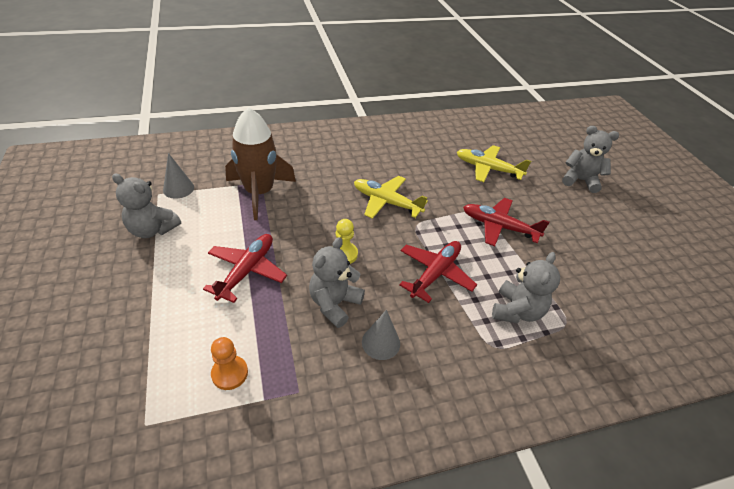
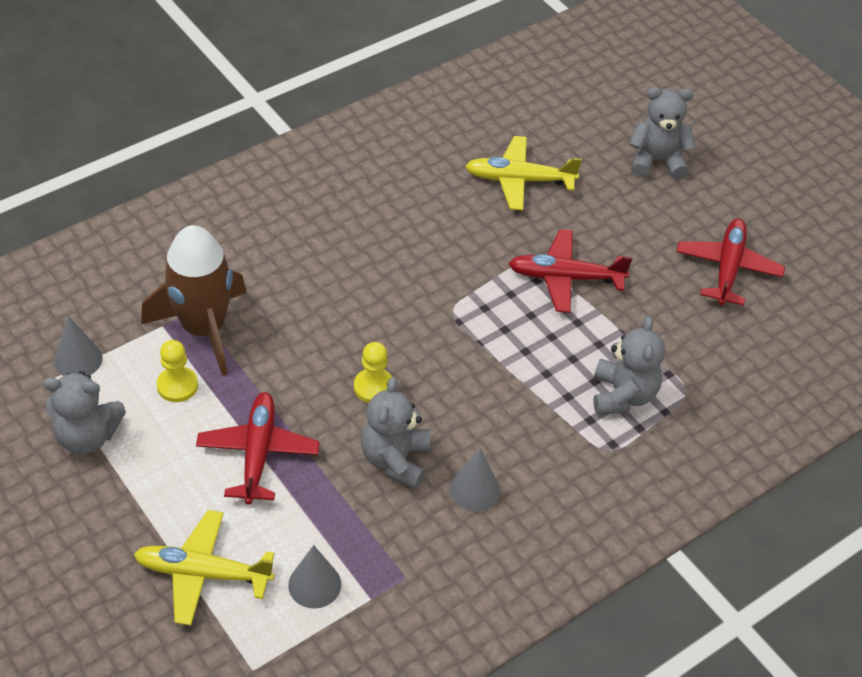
camera: 20 degrees left, 5 degrees up
orange pawn [211,337,248,390] -> grey cone [288,545,341,609]
yellow plane [354,176,428,219] -> yellow plane moved to [134,510,275,626]
red plane [399,241,477,303] -> red plane moved to [676,219,785,306]
none -> yellow pawn [156,340,198,402]

